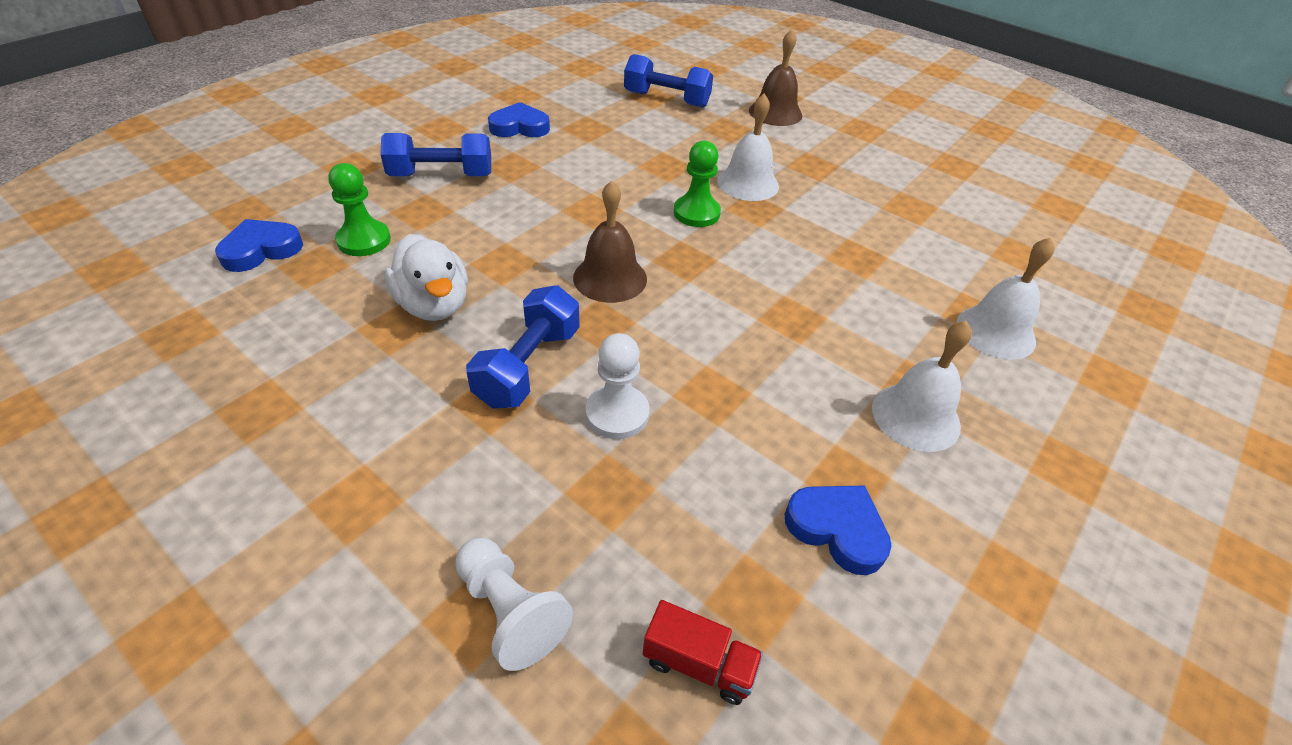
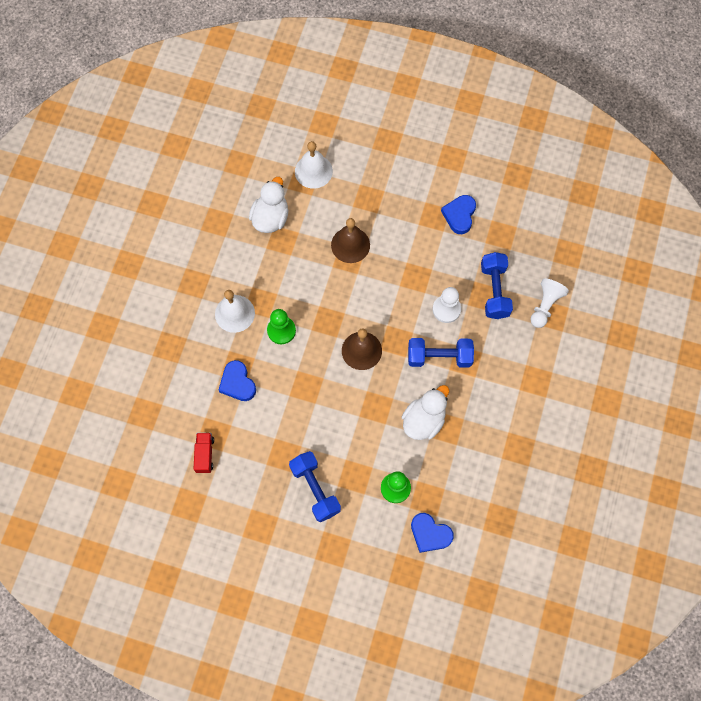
camera: 110 degrees left, 25 degrees up
blue heart [488,102,550,137] -> blue heart moved to [219,360,256,401]
blue dumbbell [624,54,713,108] -> blue dumbbell moved to [481,252,513,319]
red truck [643,600,763,705] -> red truck moved to [194,433,214,473]
brown bell [749,30,802,126] -> brown bell moved to [331,218,370,263]
white bell [872,321,972,452] -> none
none -> white duck [249,177,289,233]

